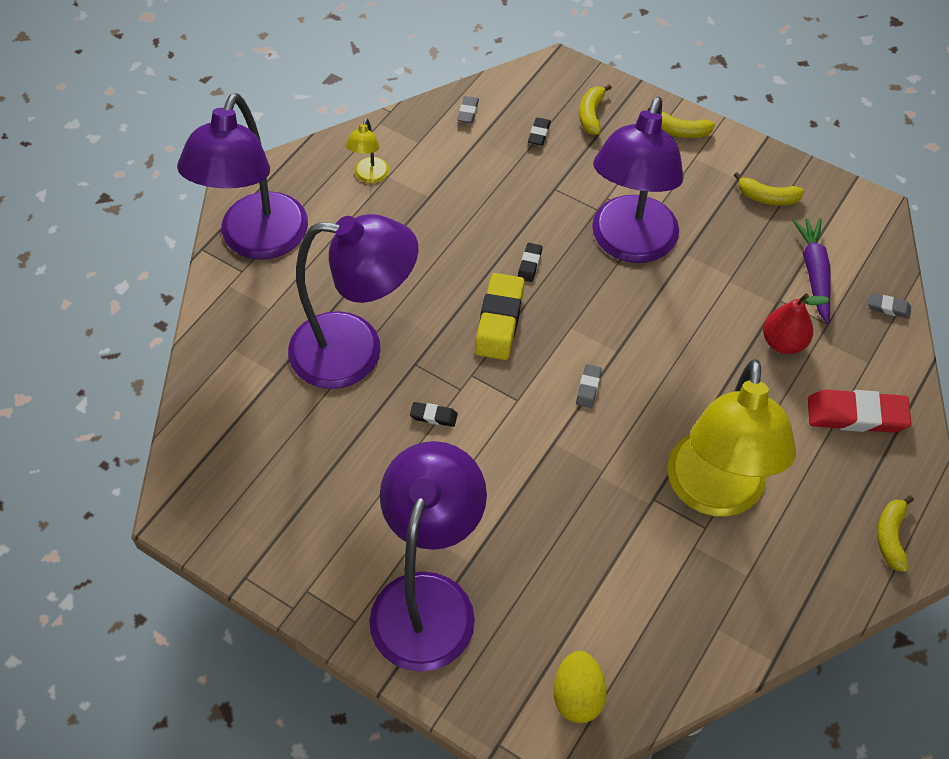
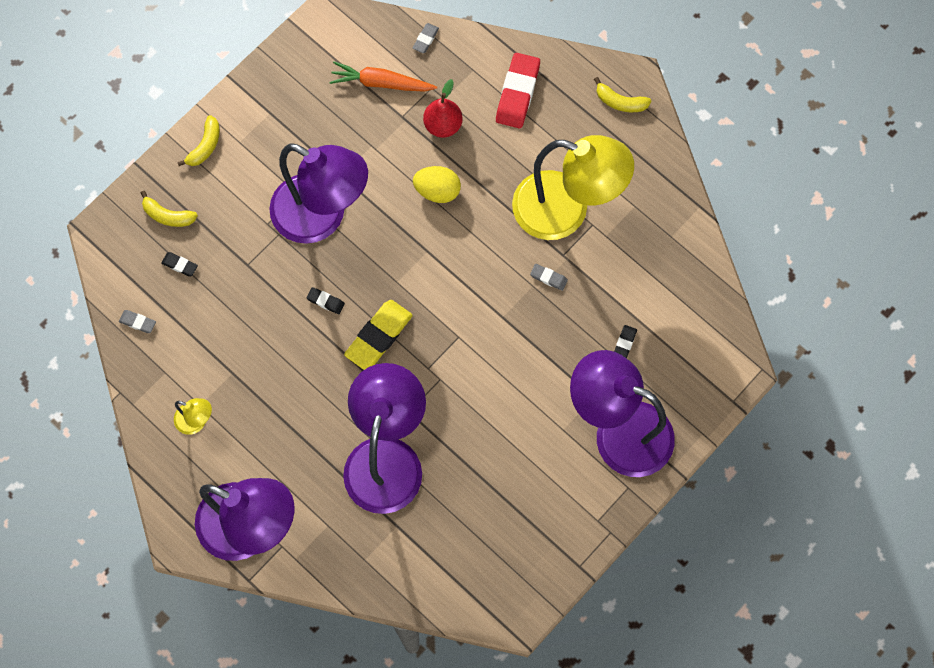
camera: 80 degrees left, 15 degrees up
black eraser [410,402,458,427] -> black eraser moved to [614,325,637,358]
yellow eraser [474,273,525,360] -> yellow eraser turned 75 degrees counterclockwise [344,300,413,370]
yellow egg [554,651,607,723] -> yellow egg moved to [413,166,461,203]
grey eraser [576,364,602,408] -> grey eraser moved to [530,264,568,291]
yellow banana [734,172,804,205] -> none
purple carrot [792,218,831,324] -> orange carrot [330,61,437,92]

